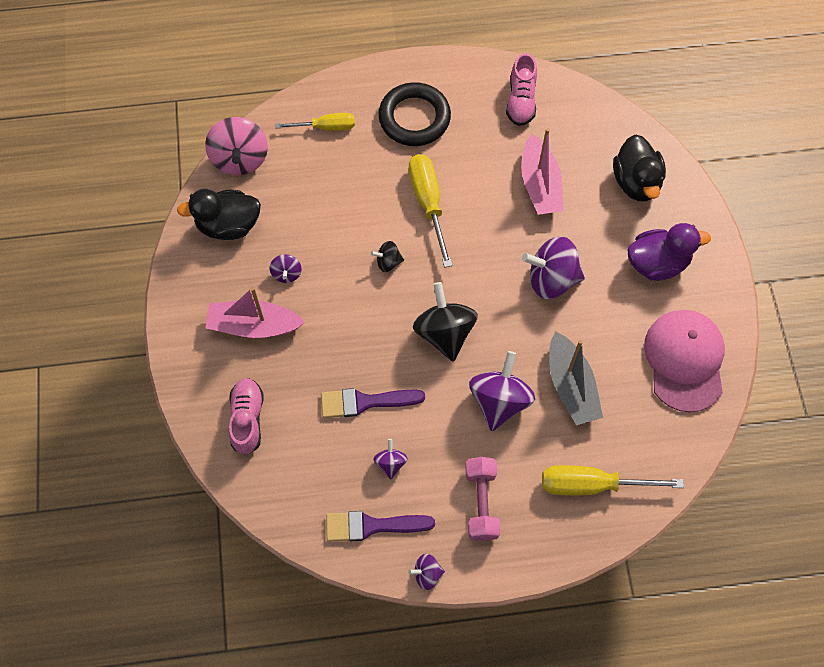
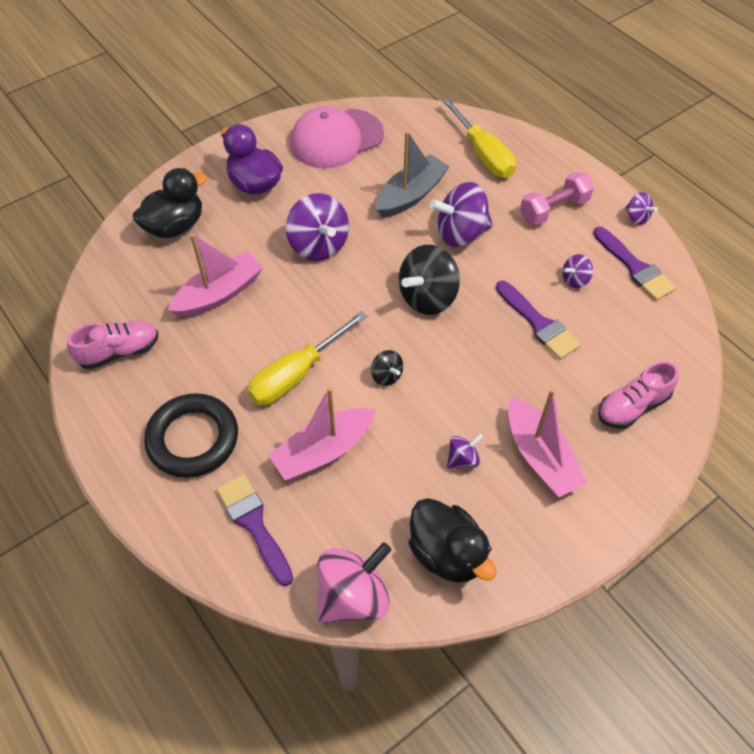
camera: 120 degrees left, 10 degrees down
yellow screwdriver [275,113,355,131] -> purple brush [216,474,294,586]
none -> pink boat [268,387,376,480]

